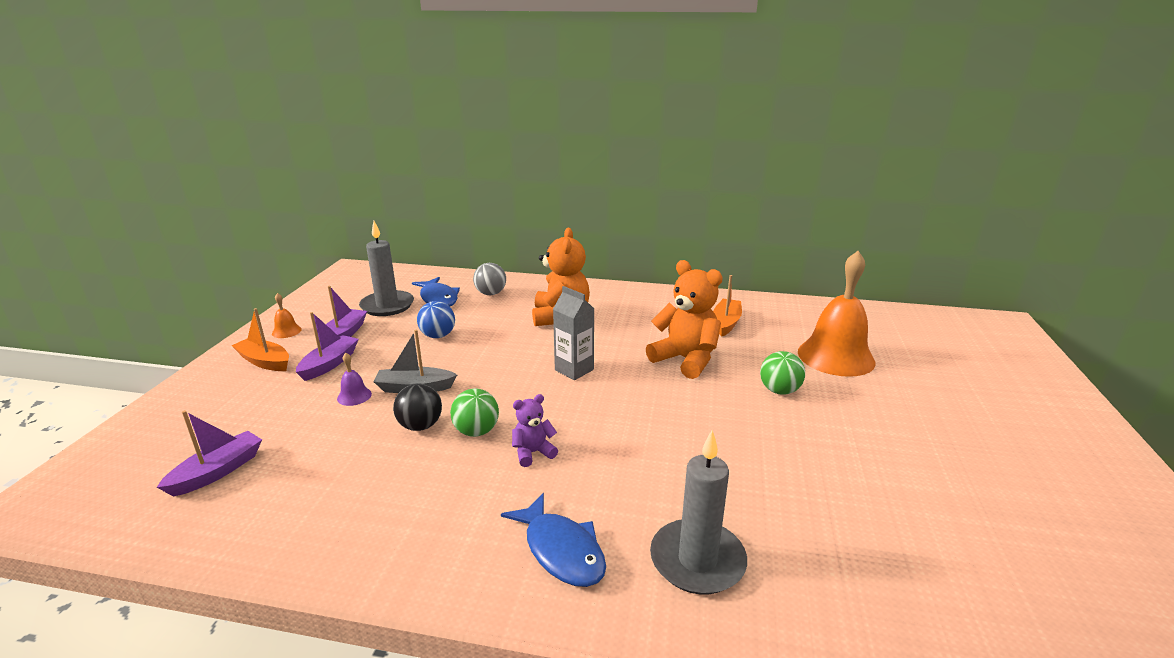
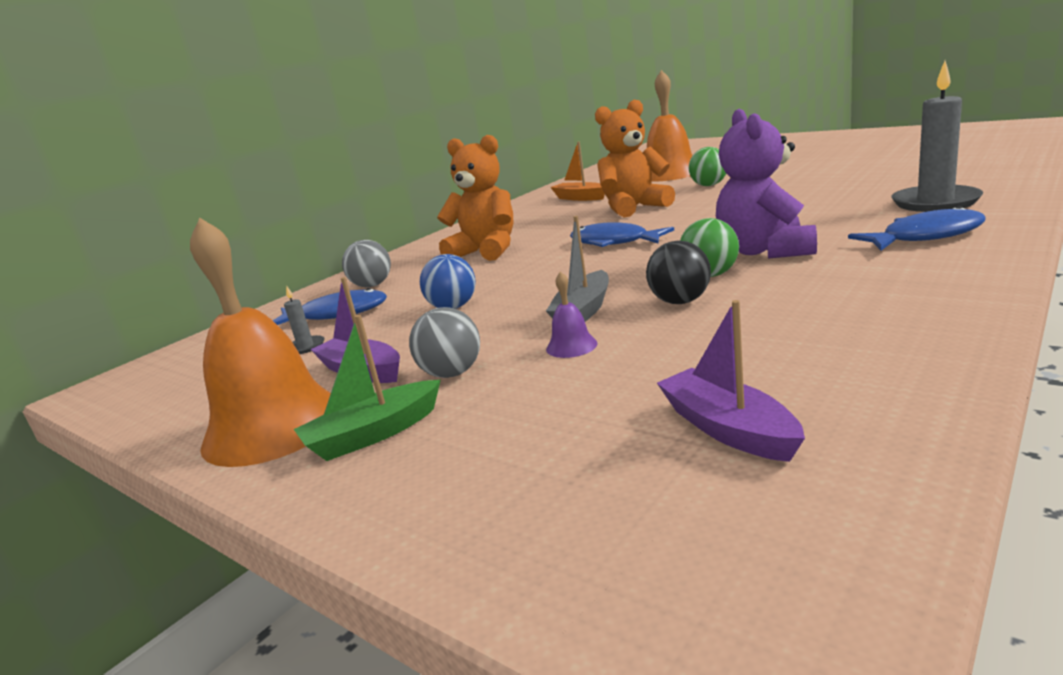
camera: 60 degrees left, 5 degrees down
orange boat [231,308,289,371] -> green boat [294,315,441,461]
orange bell [272,293,302,338] -> orange bell [190,218,331,467], size x2.48
purple boat [296,312,359,381] -> grey ball [409,307,480,378]
grey candle [359,221,414,316] -> grey candle [284,286,325,354], size x0.43
purple teddy bear [512,394,558,467] -> purple teddy bear [716,109,817,259], size x1.98
grey carton [553,286,594,380] -> blue fish [570,222,674,247]

